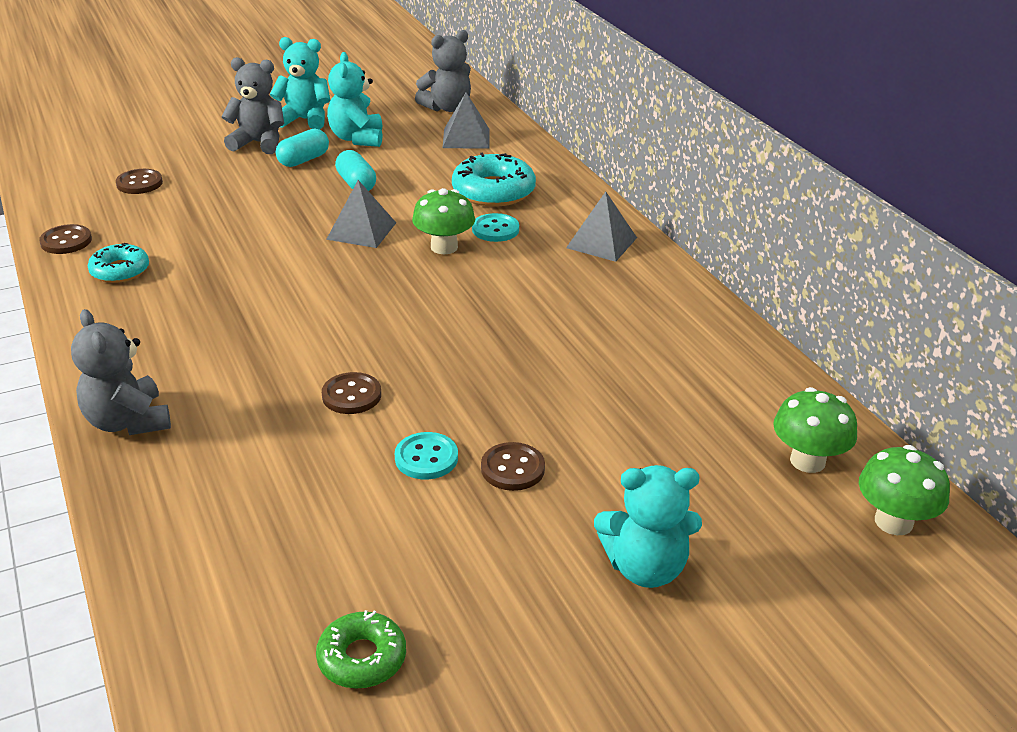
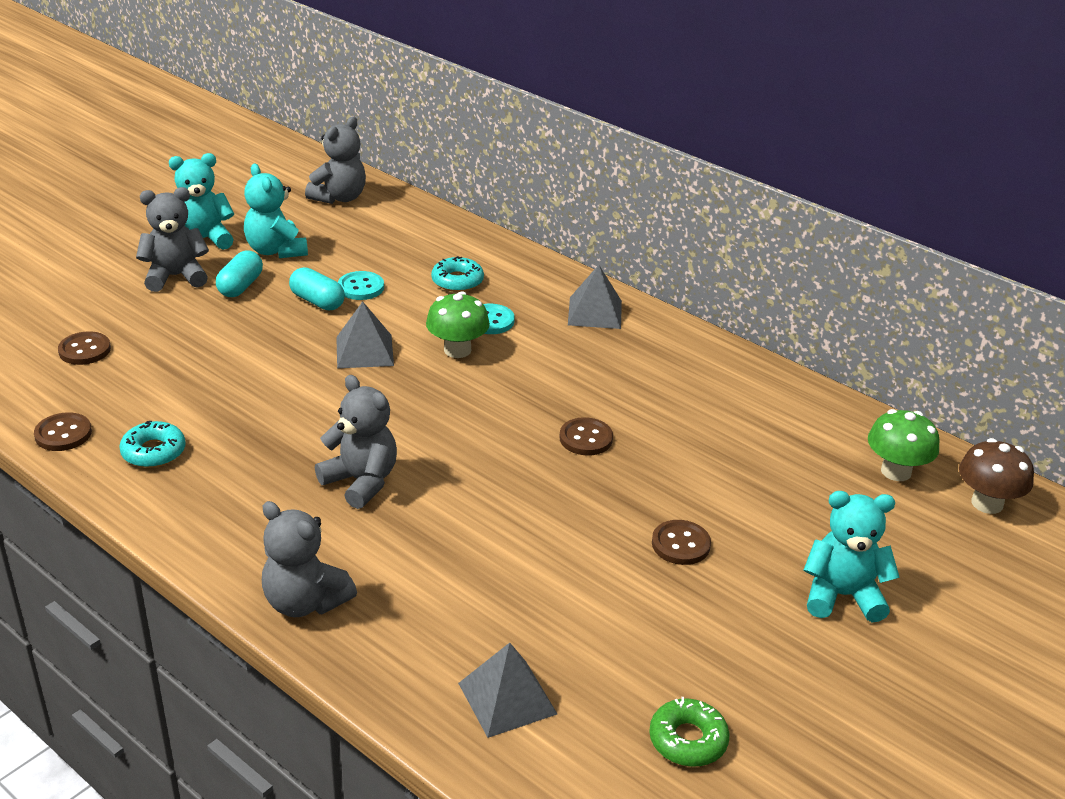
camera: 25 degrees left, 0 degrees up
brown button [322,372,381,414] -> brown button moved to [559,417,613,455]
turquoise button [395,432,458,479] -> turquoise button moved to [338,271,384,300]
grey pyramid [443,92,489,149] -> grey pyramid moved to [458,643,557,738]
turquoise donut [452,153,536,207] -> turquoise donut [431,256,484,292], size x0.61
turquoise teddy bear [594,465,702,588] -> turquoise teddy bear turned 150 degrees counterclockwise [804,491,900,622]
green mushroom [859,445,950,535] -> brown mushroom [959,438,1034,514]
none -> grey teddy bear [315,375,397,509]

